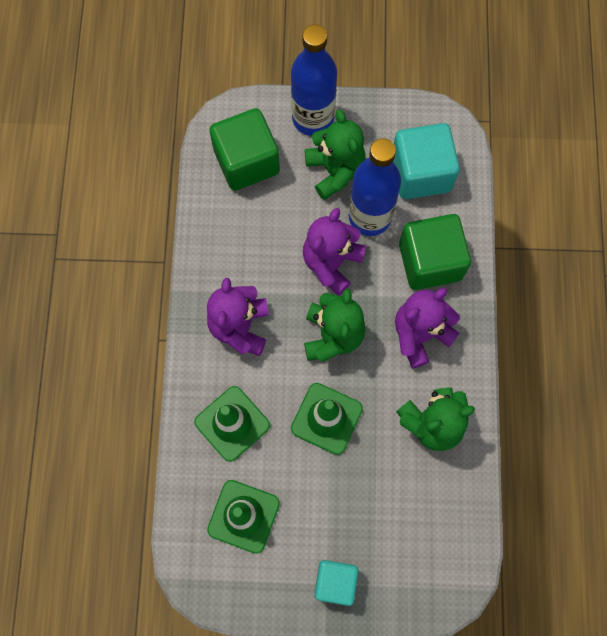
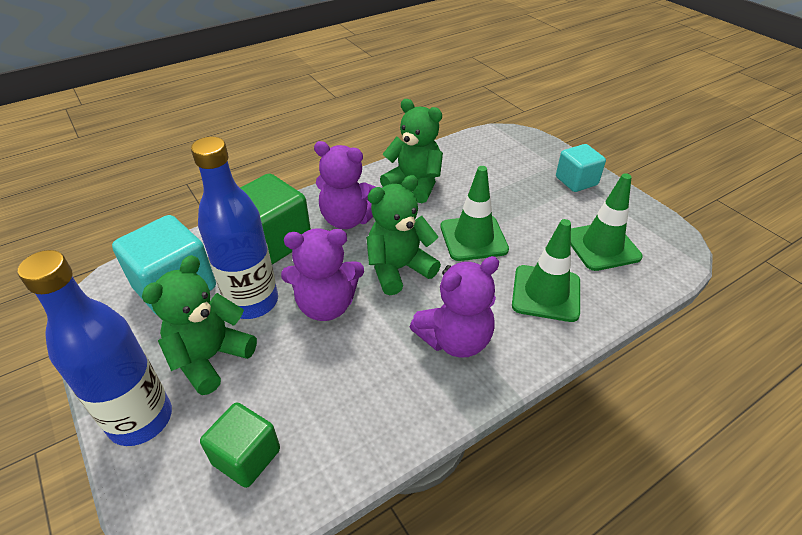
camera: 125 degrees left, 30 degrees down
green cube [209,108,280,191] -> green cube [200,402,280,488], size x0.62

